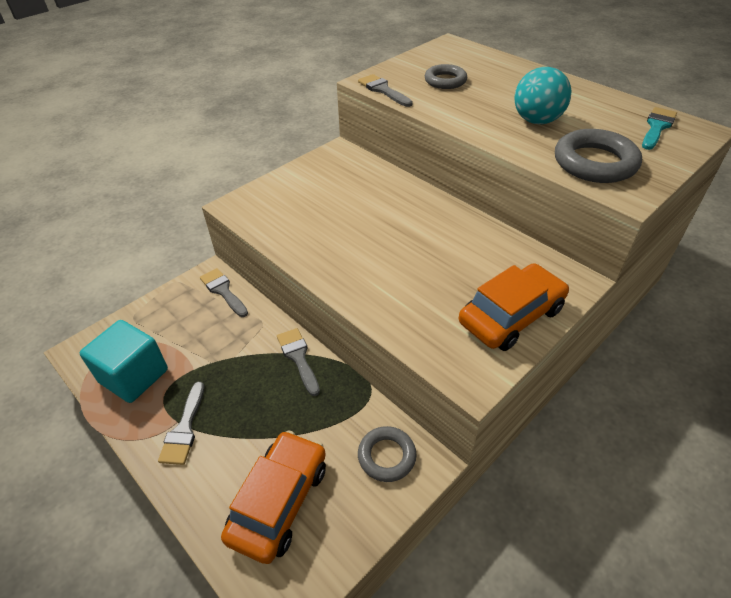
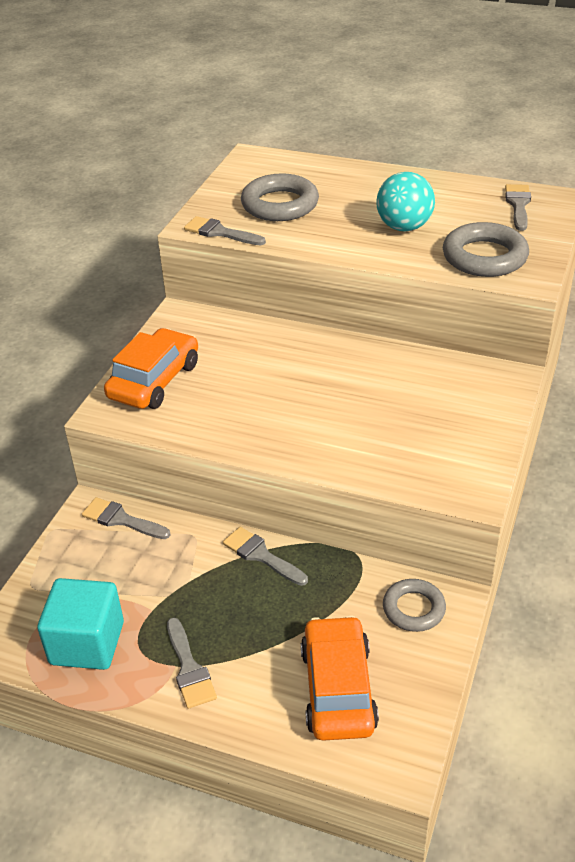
camera: 25 degrees left, 5 degrees down
grey ring [425,64,467,89] -> grey ring [241,173,319,221], size x1.56
orange car [459,263,569,351] -> orange car moved to [104,328,198,409]
turquoise brush [642,107,677,150] -> grey brush [505,184,531,231]

